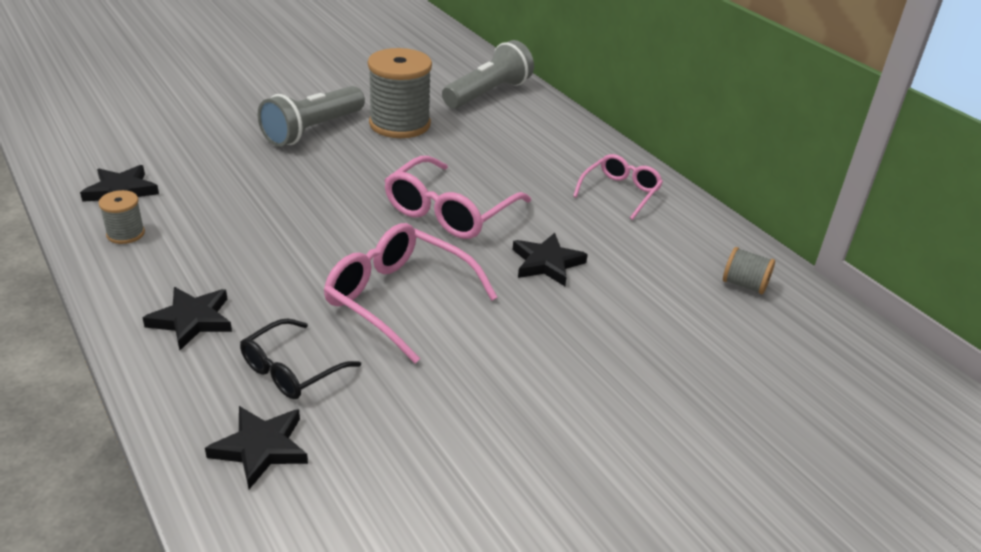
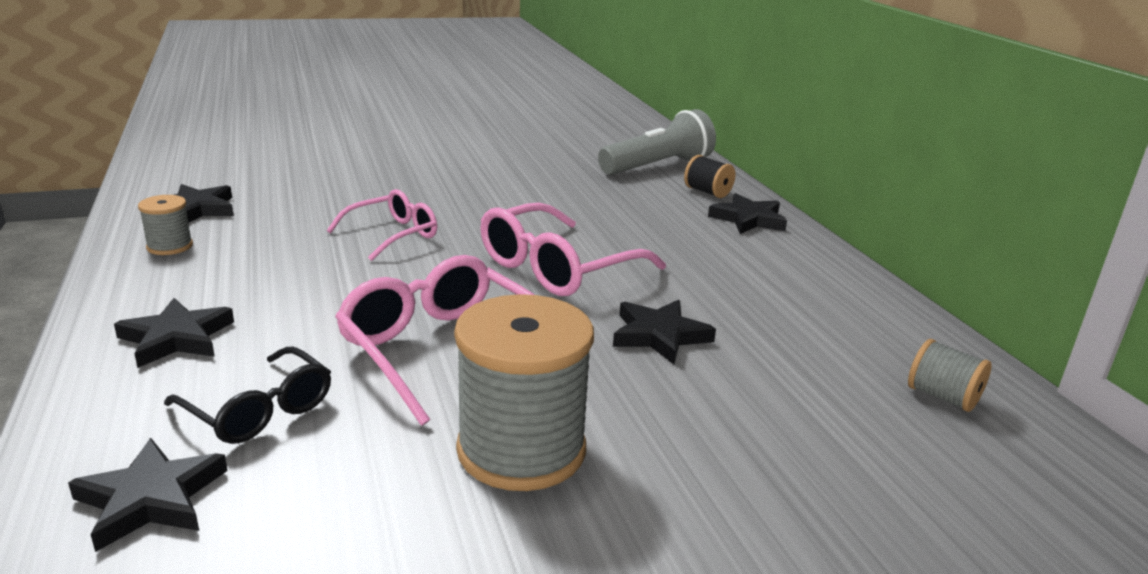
camera: 15 degrees right, 10 degrees down
black glasses [240,319,361,399] -> black glasses turned 105 degrees counterclockwise [164,347,331,444]
grey flashlight [258,86,365,147] -> none
grey spool [368,48,432,138] -> grey spool moved to [454,294,594,491]
pink glasses [573,154,663,220] -> pink glasses moved to [327,189,437,261]
none -> black spool [684,155,736,198]
none -> black star [708,193,787,234]

